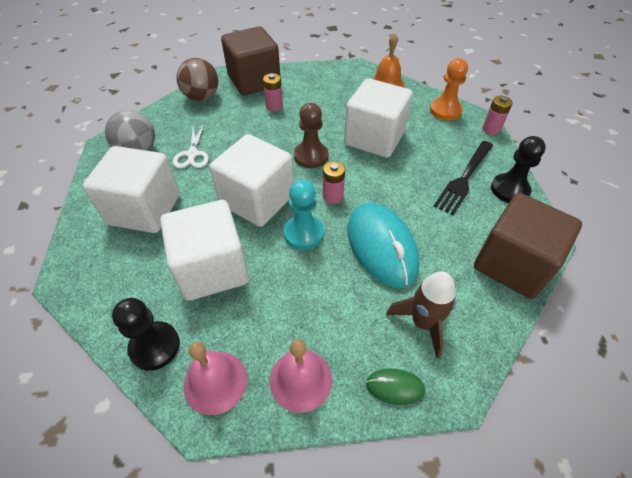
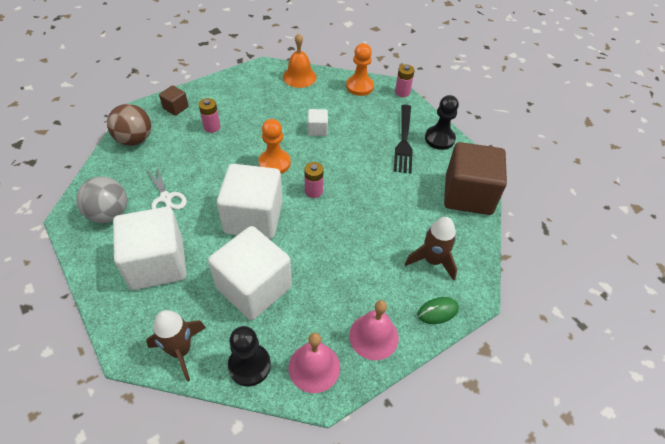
camera: 30 degrees left, 0 degrees up
brown cube [221,26,280,95] -> brown cube [159,85,189,116], size x0.44
turquoise pawn [284,180,324,250] -> none
brown pawn [294,103,329,168] -> orange pawn [258,119,291,174]
white cube [344,78,413,158] -> white cube [308,109,328,136], size x0.44
turquoise mouse [347,202,419,288] -> none
none -> brown rocket [146,310,206,382]

